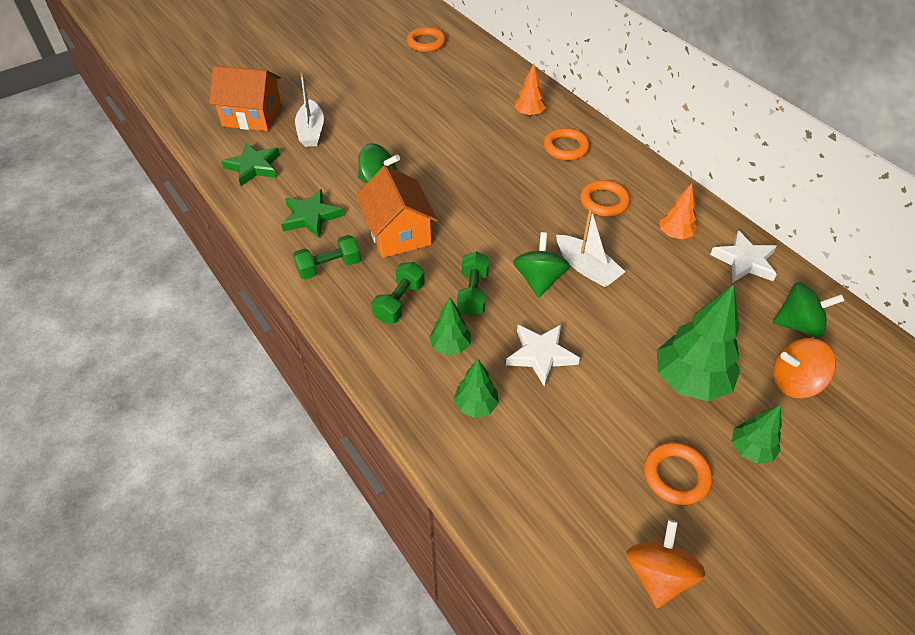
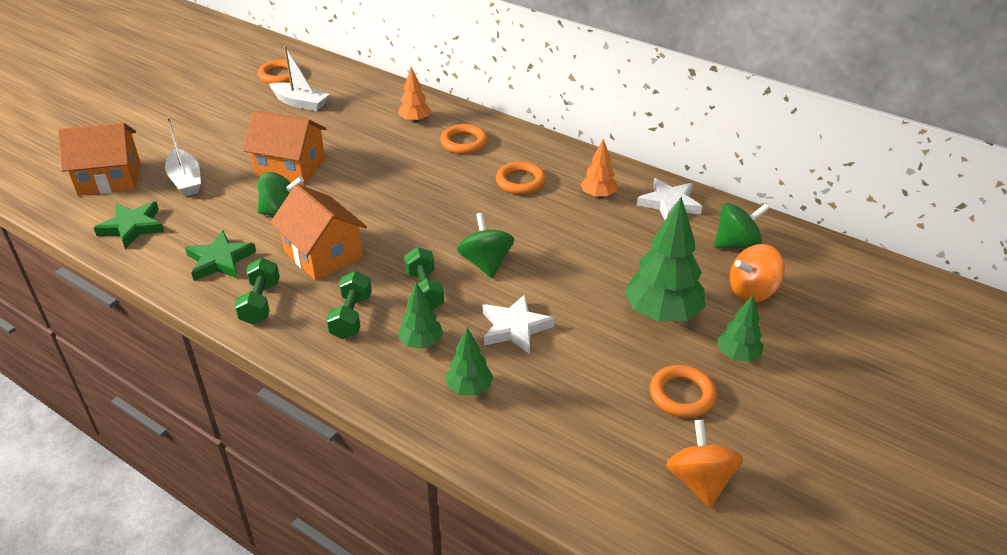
camera: 20 degrees left, 10 degrees down
green dumbbell [293,235,361,280] -> green dumbbell turned 45 degrees counterclockwise [234,258,280,325]
white boat [556,209,626,287] -> white boat moved to [269,45,329,111]
none -> orange house [243,111,327,185]

